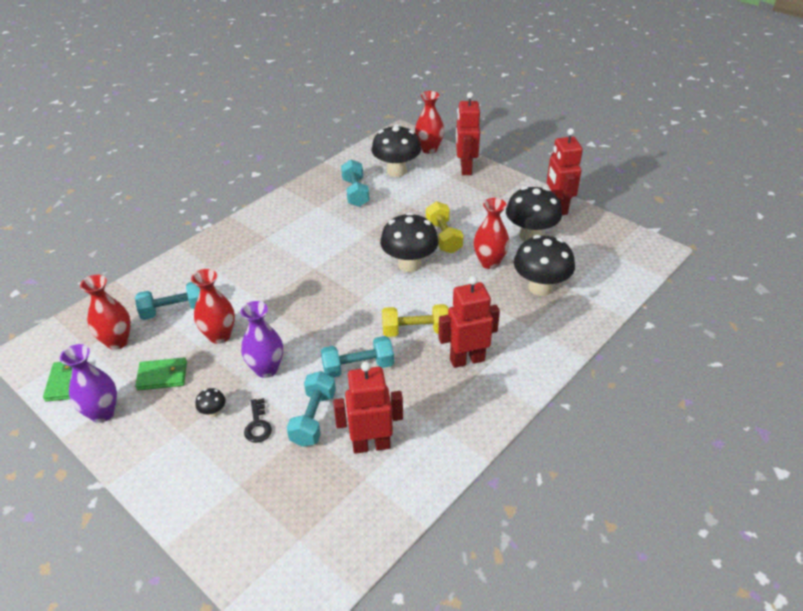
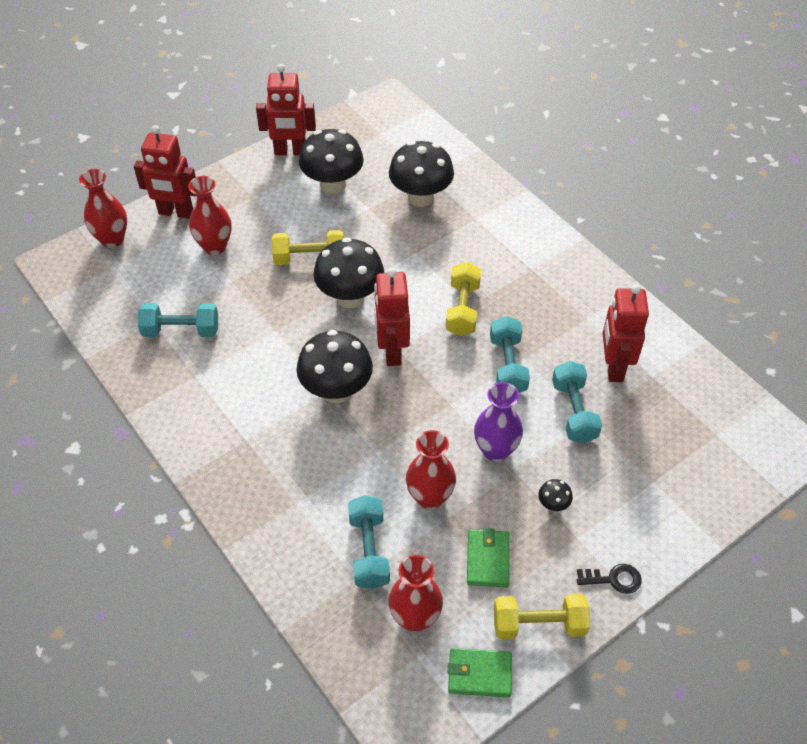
camera: 80 degrees left, 10 degrees up
purple vase [60,344,117,423] -> yellow dumbbell [494,594,590,639]
black key [244,398,272,443] -> black key moved to [577,564,642,594]
turquoise dumbbell [287,371,336,447] -> turquoise dumbbell turned 60 degrees clockwise [552,361,602,443]
black mushroom [371,124,421,177] -> black mushroom moved to [297,330,373,403]
red robot [438,276,500,368] -> red robot moved to [374,268,410,366]
red vase [474,198,510,269] -> red vase moved to [188,176,232,255]

